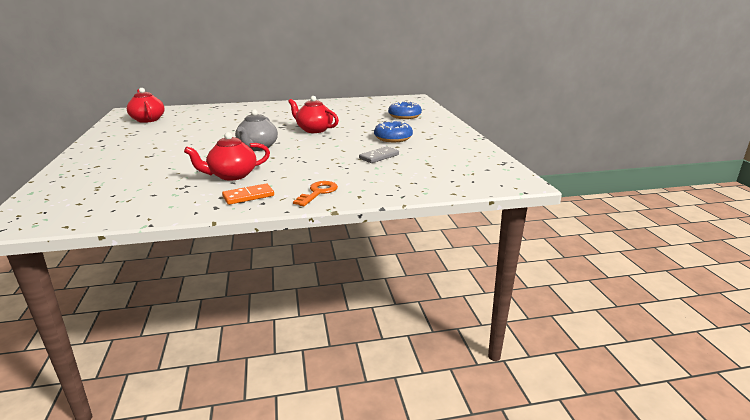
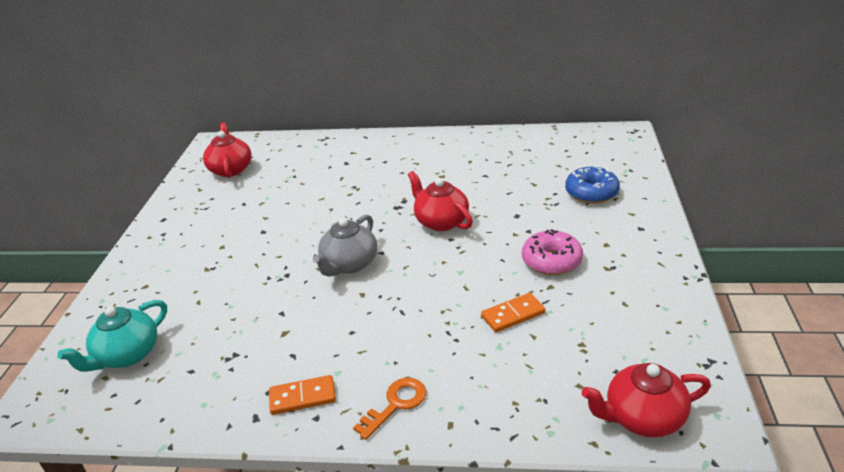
camera: 20 degrees right, 10 degrees up
red teapot [184,132,270,181] -> red teapot moved to [582,363,711,437]
grey domino [359,147,399,163] -> orange domino [481,293,545,332]
blue donut [374,120,413,142] -> pink donut [522,229,583,275]
none -> turquoise teapot [58,300,167,372]

